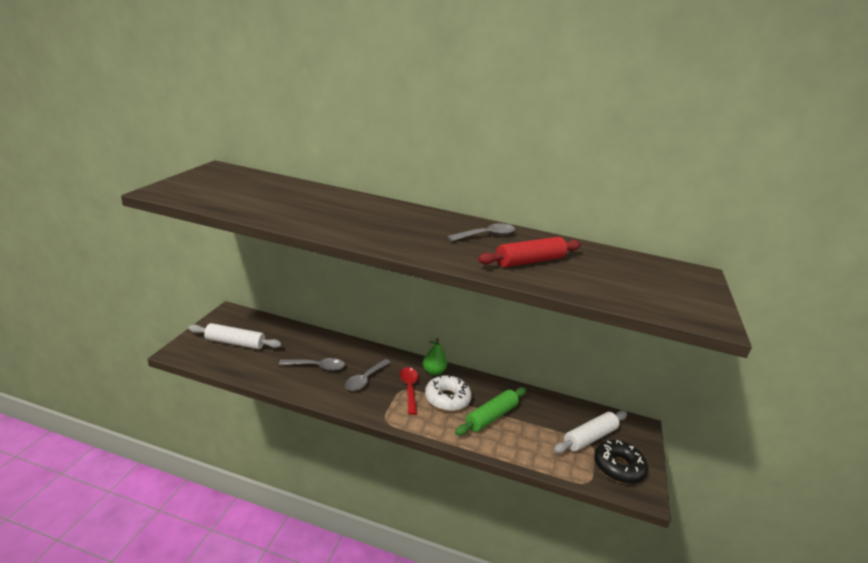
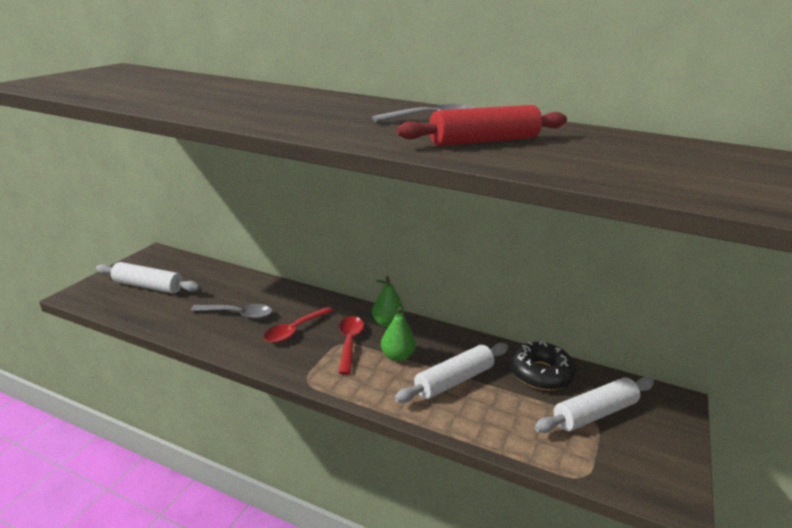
camera: 10 degrees right, 0 degrees up
grey spoon [345,359,391,391] -> red spoon [264,306,334,343]
white donut [425,375,472,411] -> green pear [381,307,416,362]
green rolling pin [455,387,526,436] -> white rolling pin [395,343,508,403]
black donut [594,440,648,484] -> black donut moved to [510,341,576,391]

